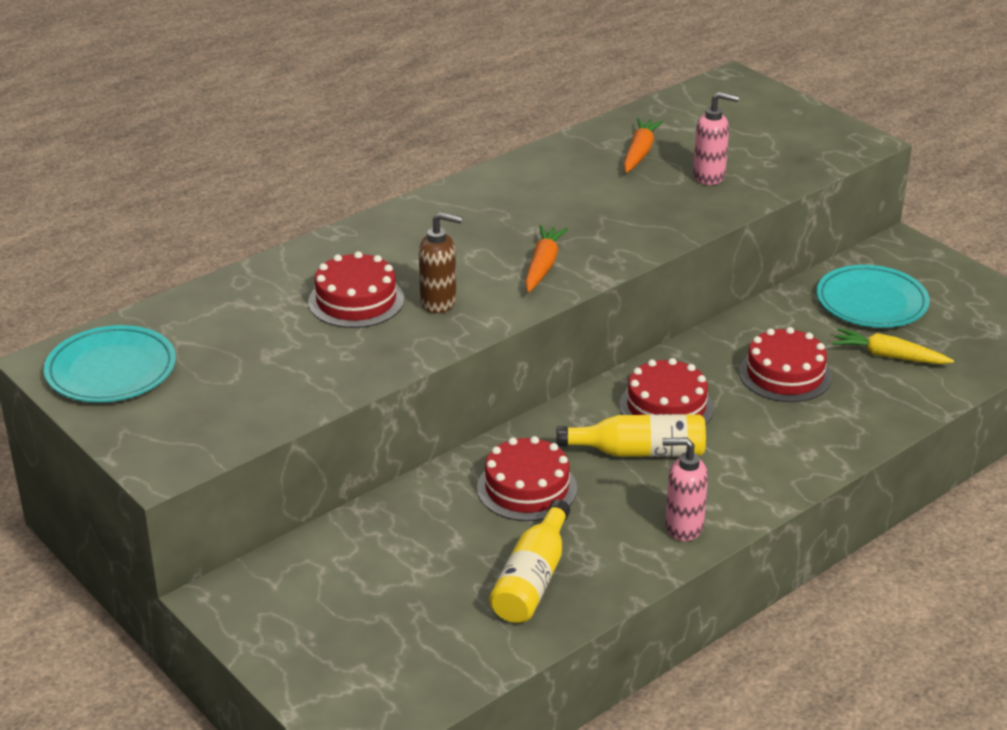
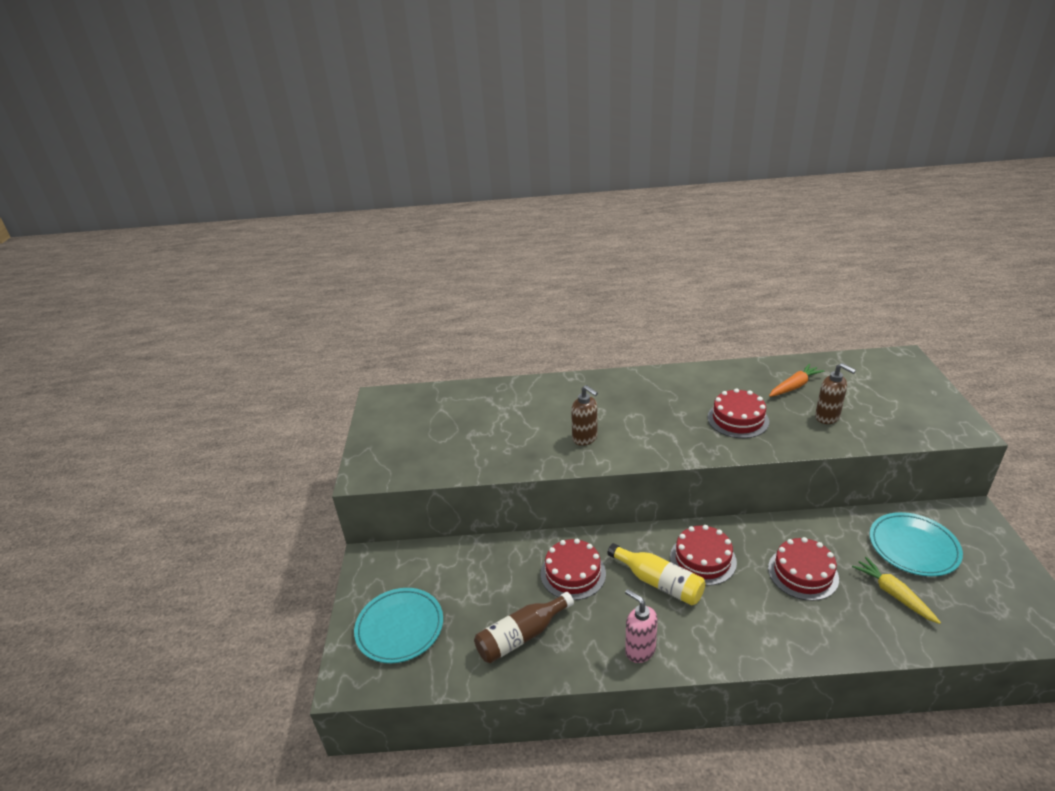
camera: 40 degrees right, 0 degrees up
turquoise plate [44,325,176,402] -> turquoise plate moved to [354,588,443,663]
red cake [308,251,404,328] -> red cake moved to [708,388,769,438]
yellow bottle [489,499,570,623] -> brown bottle [474,592,574,663]
orange carrot [525,225,568,292] -> none
pink soap dispenser [693,92,739,185] -> brown soap dispenser [815,363,856,424]

